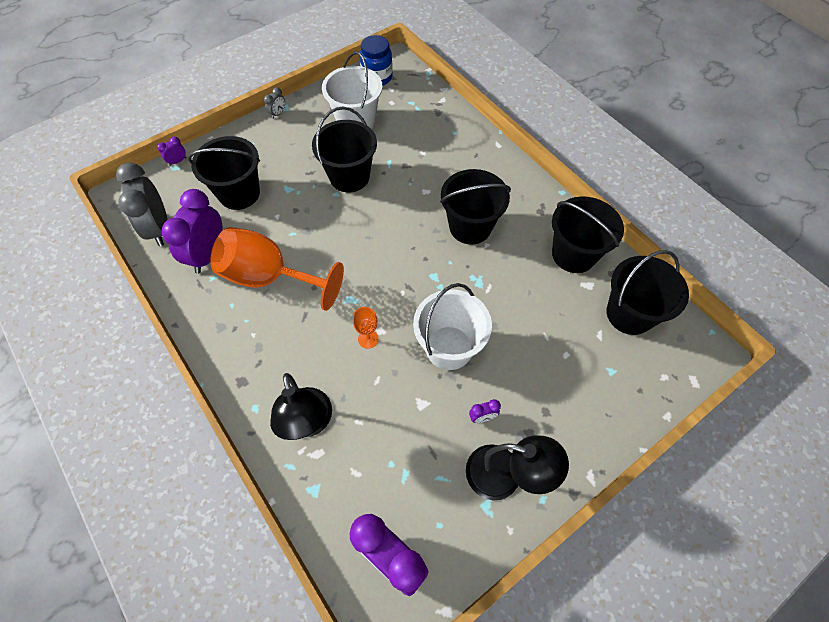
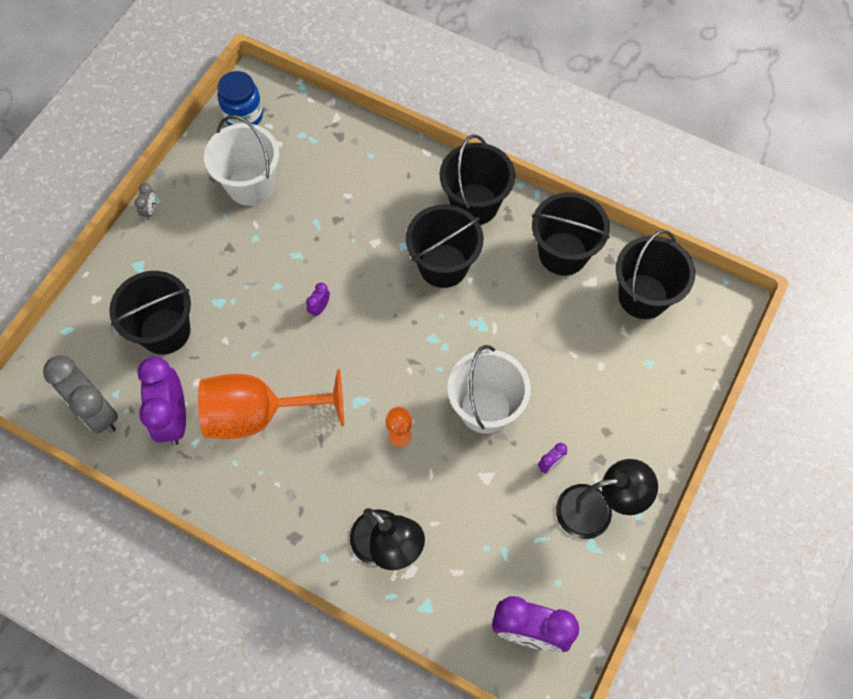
camera: 25 degrees left, 5 degrees up
purple clock [157,137,186,166] -> purple clock moved to [306,283,330,317]
black bucket [312,107,377,192] -> black bucket moved to [440,135,515,225]

